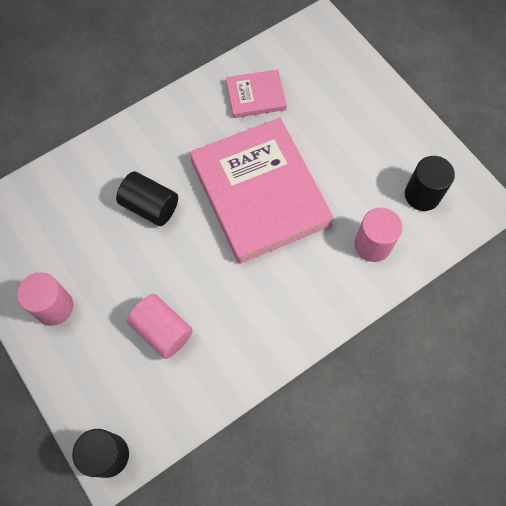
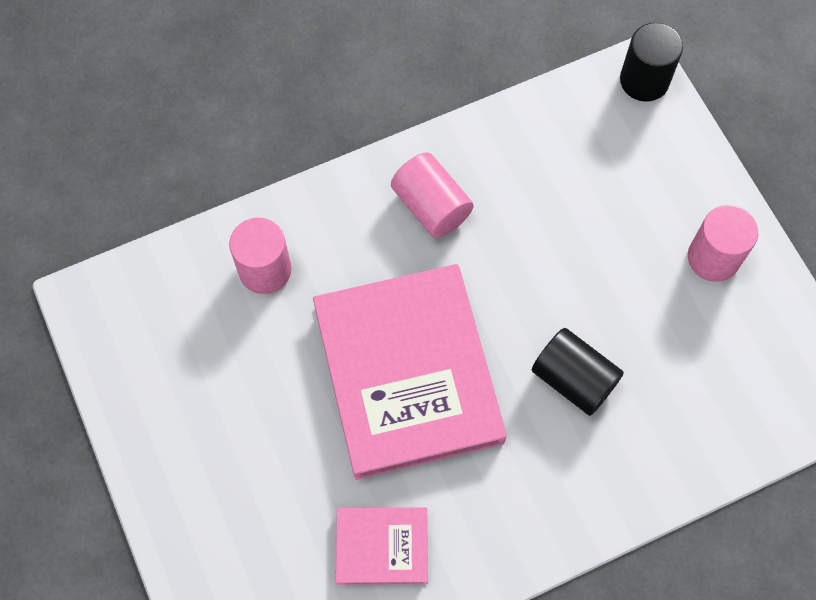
camera: 170 degrees left, 0 degrees up
pink cylinder [127,294,193,359] -> pink cylinder moved to [391,152,474,238]
black cylinder [405,156,455,211] -> none

